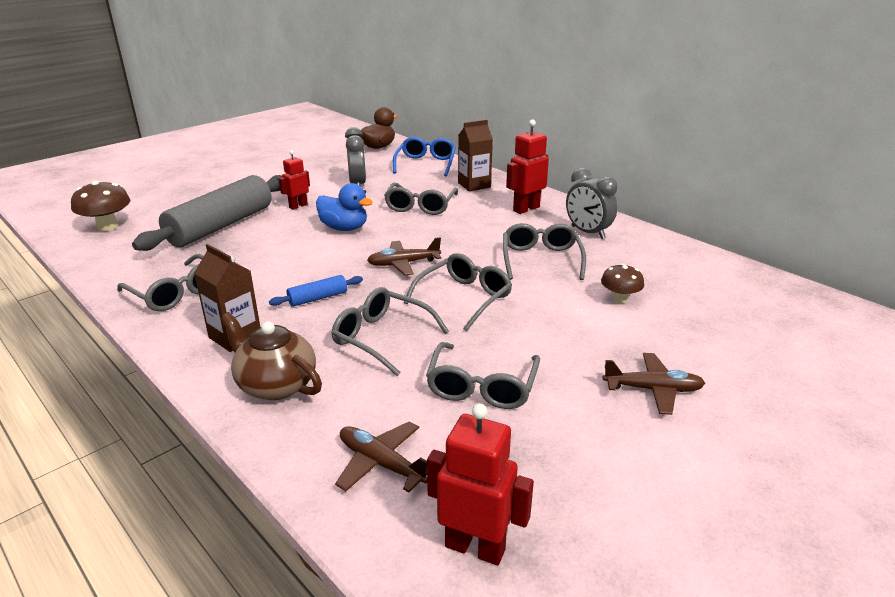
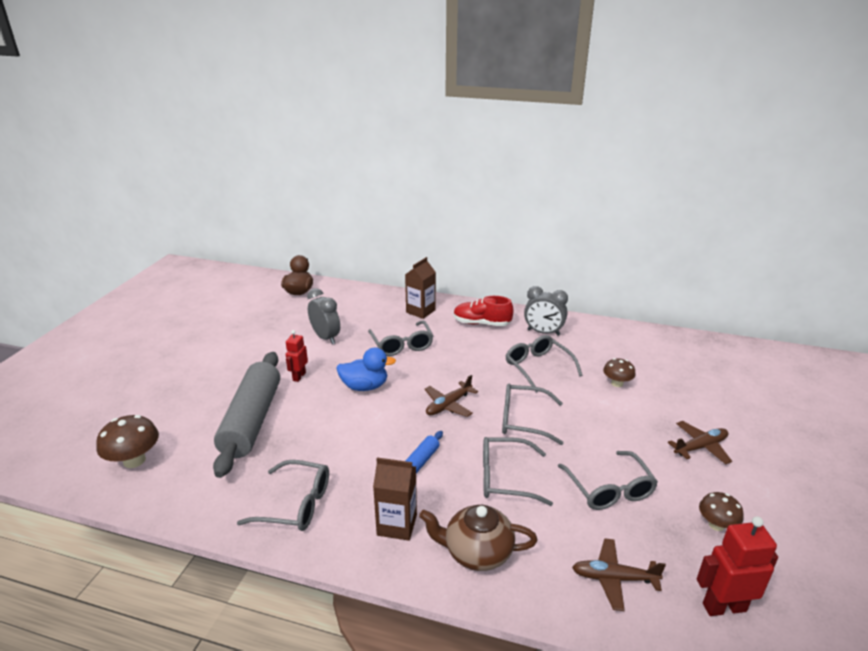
camera: 30 degrees left, 0 degrees up
blue glasses [393,137,456,177] -> none
grey glasses [404,253,512,331] -> grey glasses turned 90 degrees counterclockwise [502,384,563,445]
red robot [506,119,549,214] -> red shoe [453,296,514,326]
none -> brown mushroom [699,492,744,531]

